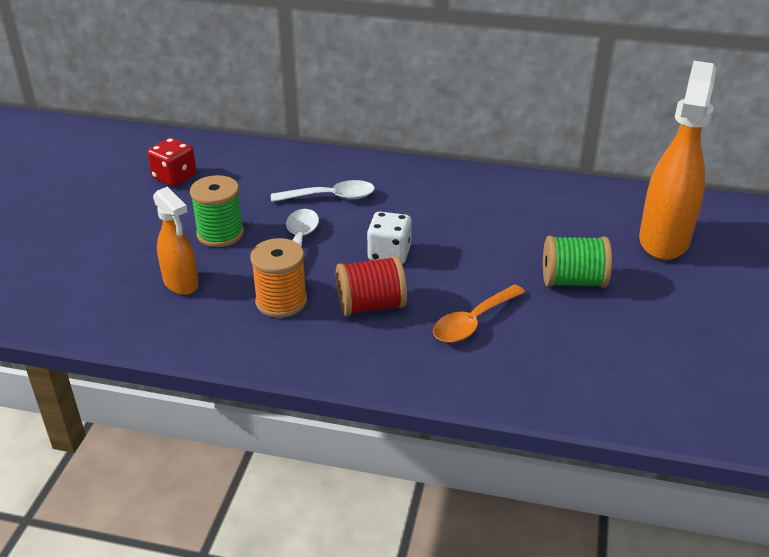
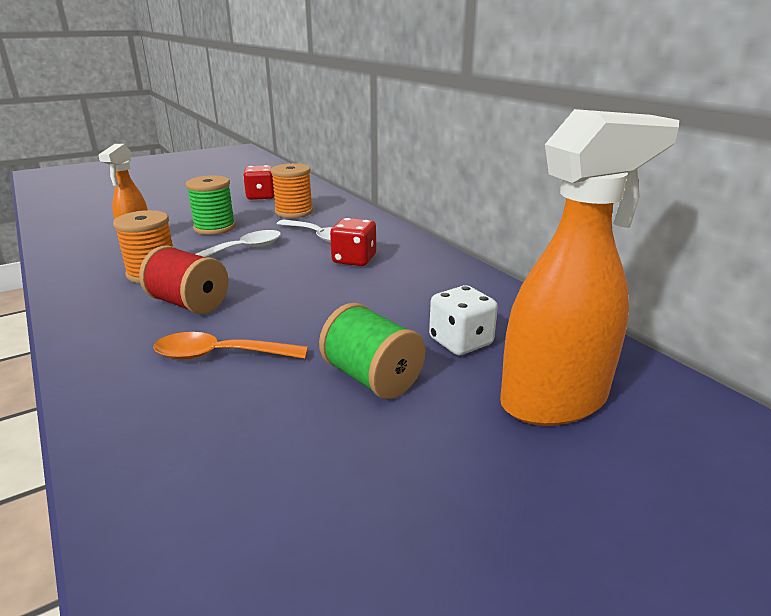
camera: 45 degrees right, 10 degrees down
white dice [367,211,412,264] -> white dice moved to [429,285,498,355]
none -> orange spool [271,163,313,218]
none -> red dice [330,218,376,266]

